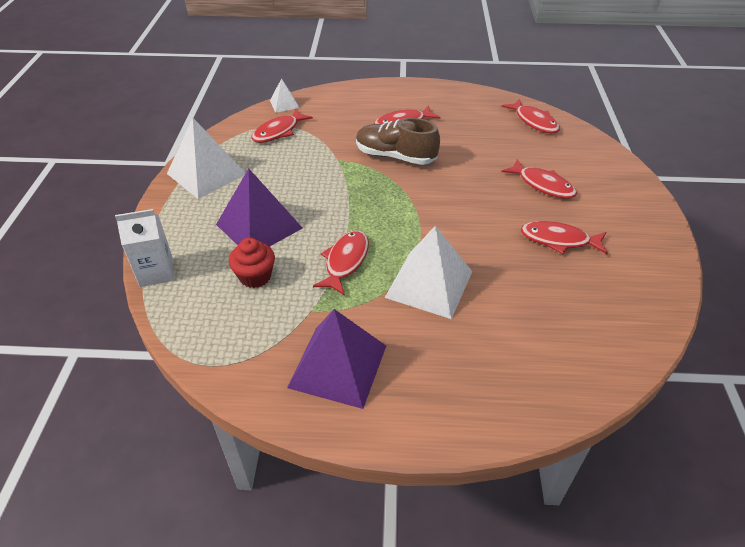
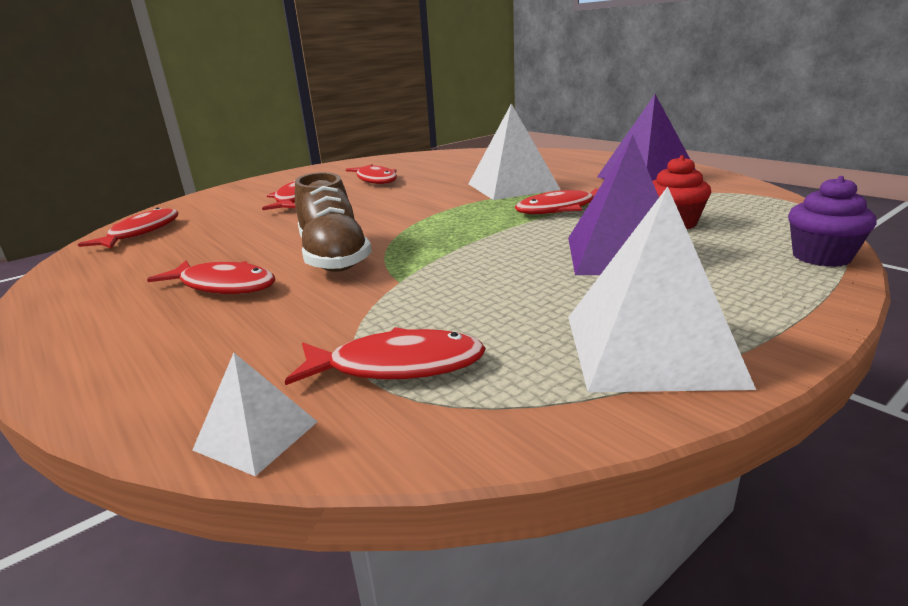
camera: 130 degrees left, 20 degrees down
white carton [115,209,174,287] -> purple cupcake [788,176,877,267]

